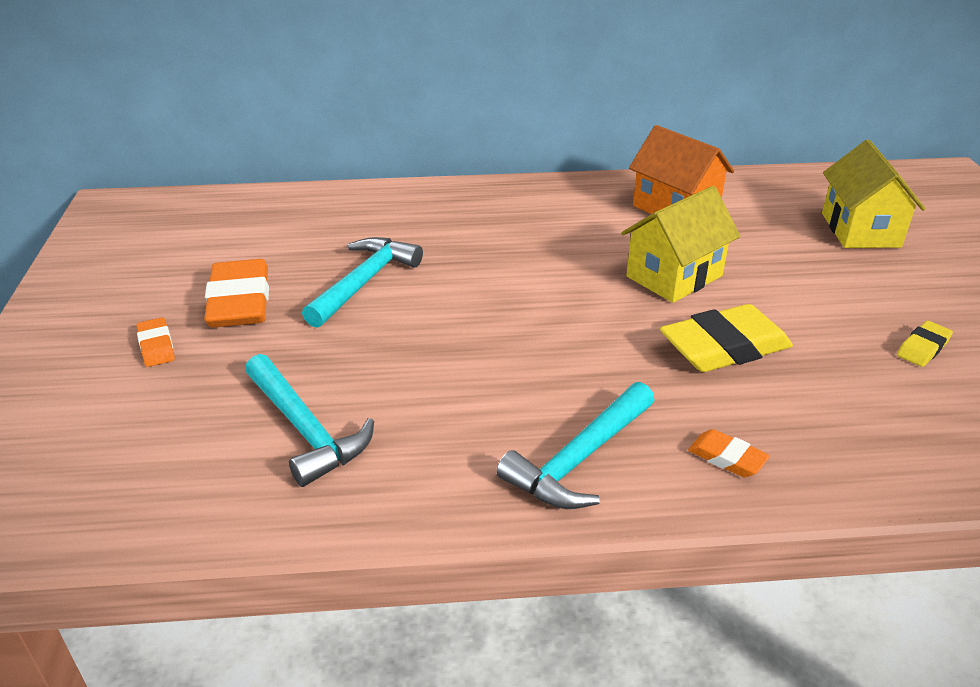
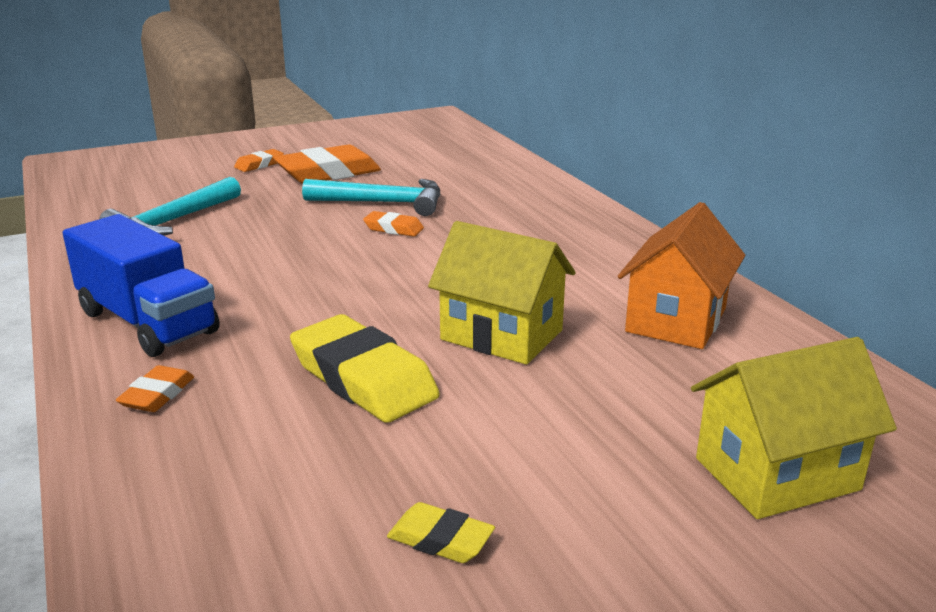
camera: 70 degrees right, 10 degrees down
turquoise hammer [496,382,655,509] -> blue truck [63,214,219,357]
none -> orange eraser [363,211,424,237]

